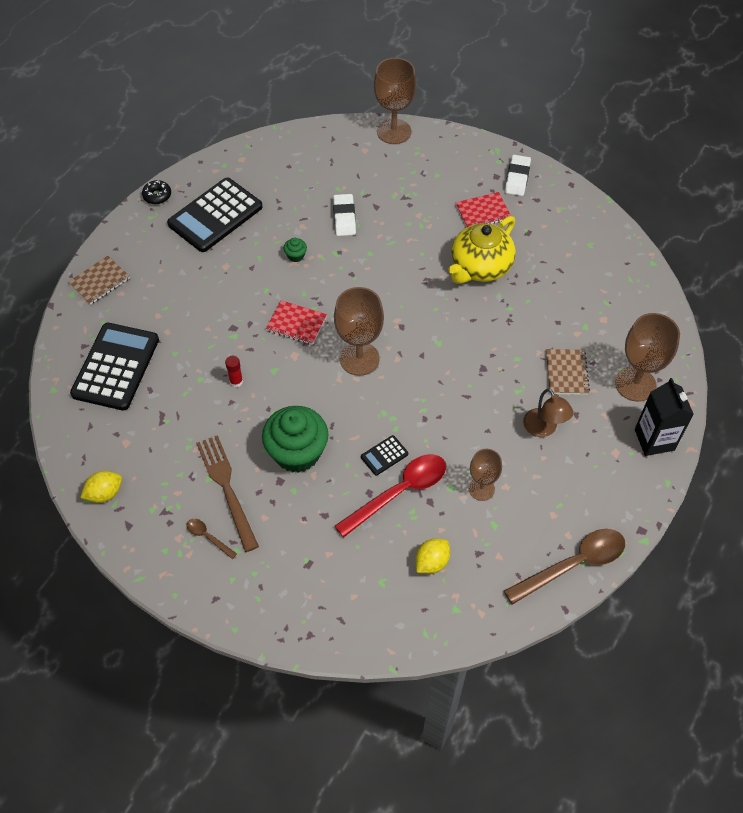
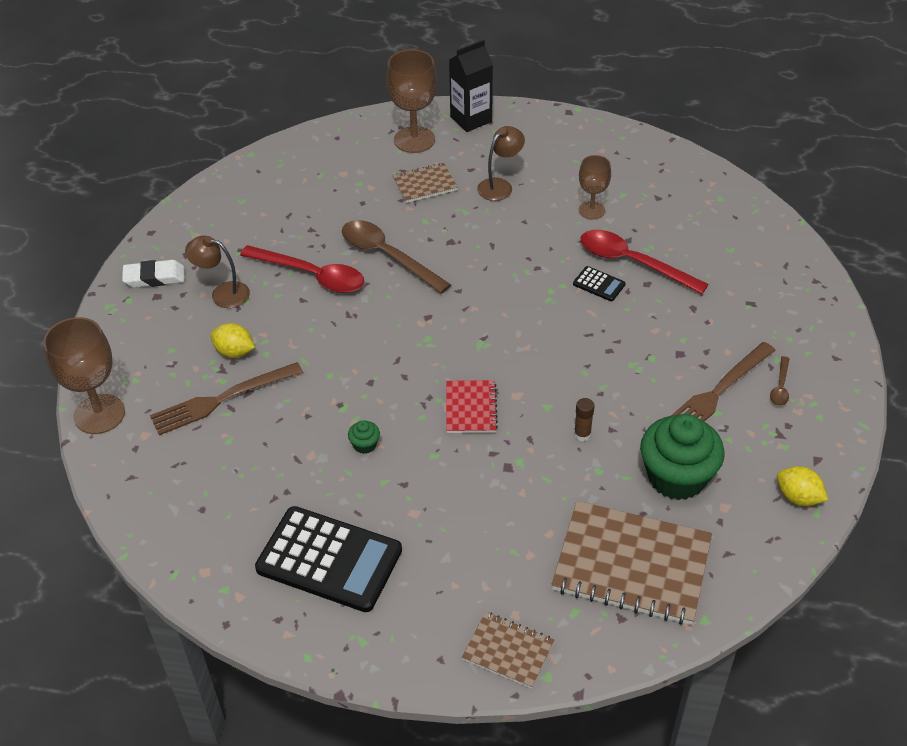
camera: 110 degrees left, 10 degrees down
black calculator [70,323,159,411] -> brown notebook [551,501,712,625]
black donut [142,180,171,204] -> none
red glue stick [225,356,243,387] -> brown glue stick [574,398,594,441]
green cupcake [262,406,328,473] -> green cupcake moved to [640,414,725,500]
white eraser [333,194,356,236] -> none
brown goblet [334,287,384,376] -> none
yellow lemon [415,539,450,574] -> yellow lemon moved to [210,323,255,358]
yellow teapot [448,216,516,284] -> red spoon [240,245,364,293]
red notebook [455,192,511,228] -> brown lamp [185,236,250,308]
brown spoon [504,529,625,605] -> brown spoon moved to [342,220,451,294]
none -> brown fork [150,362,303,435]

